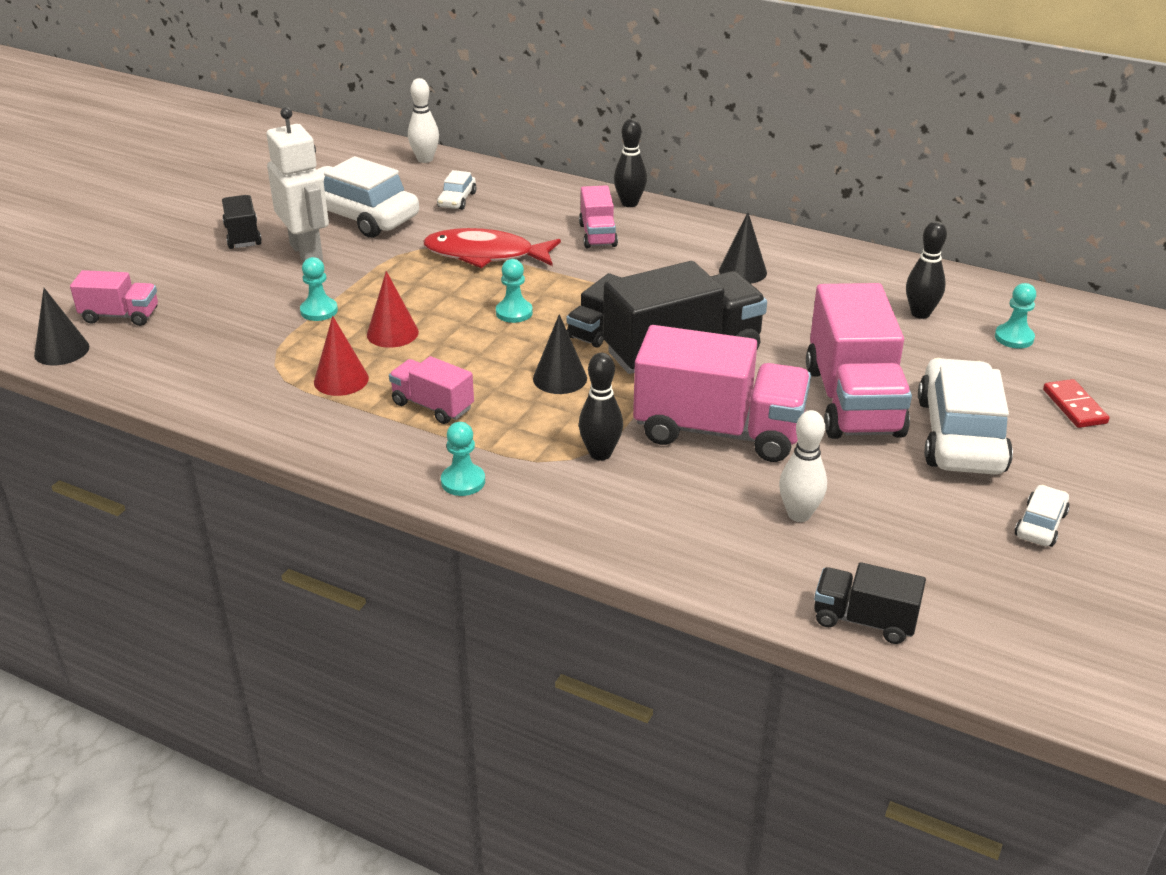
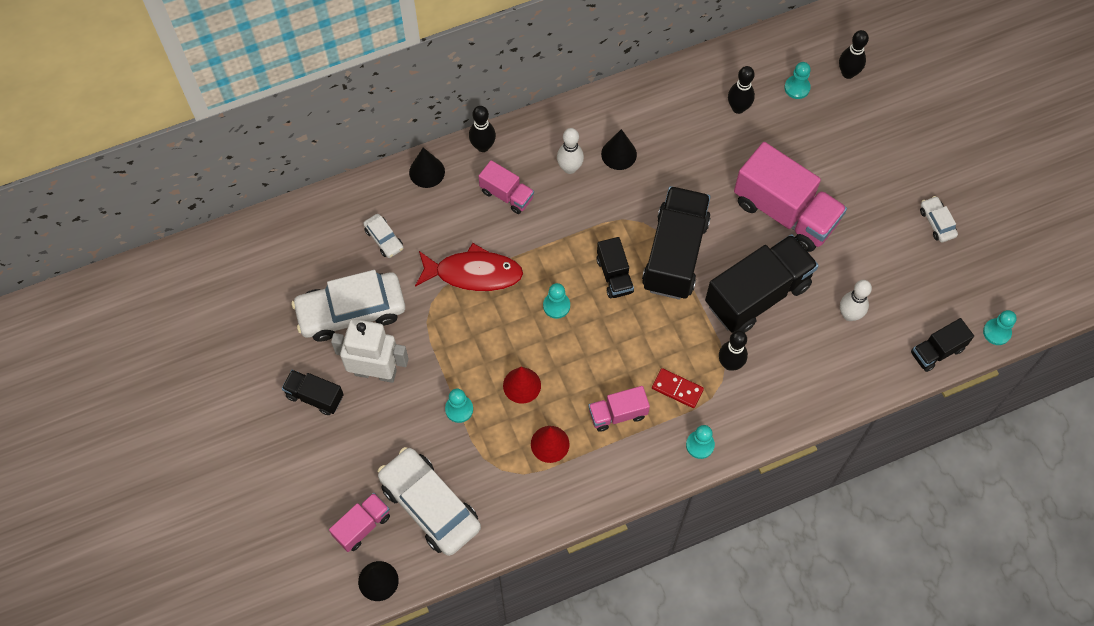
camera: 50 degrees left, 30 degrees up
white bowling pin [408,78,439,163] -> white bowling pin moved to [557,128,584,174]
red fish [423,228,561,268] -> red fish turned 135 degrees counterclockwise [415,243,523,291]
black cone [533,314,587,394] -> black cone moved to [409,148,445,188]
pink truck [633,325,811,462] -> black truck [705,234,819,333]
white car [918,358,1013,474] -> white car moved to [378,447,481,556]
red domino [1043,379,1110,428] -> red domino moved to [652,368,704,408]
none -> black bowling pin [839,30,869,79]
none -> turquoise pawn [983,310,1017,345]

